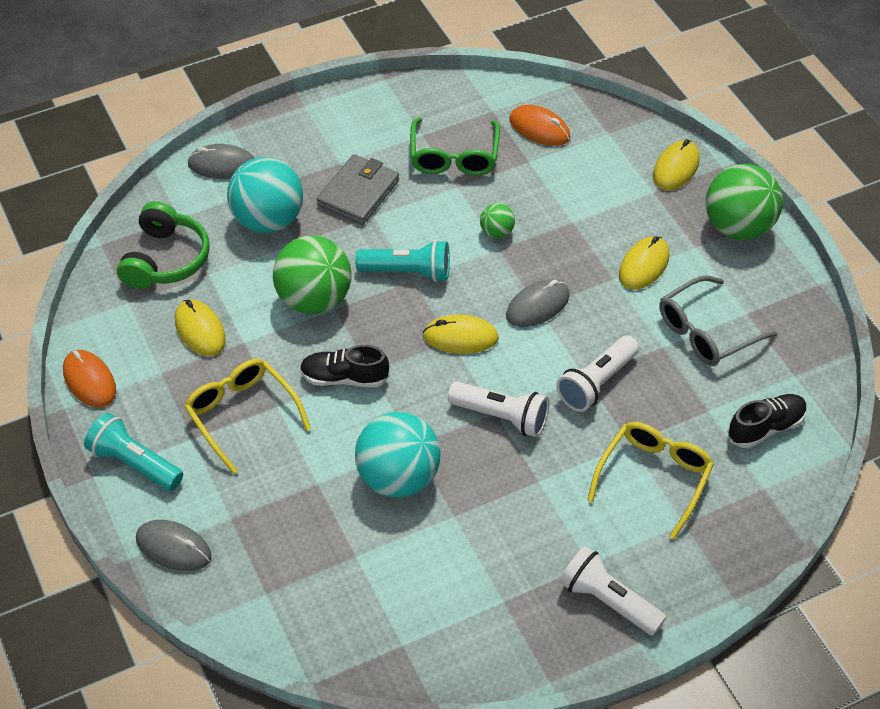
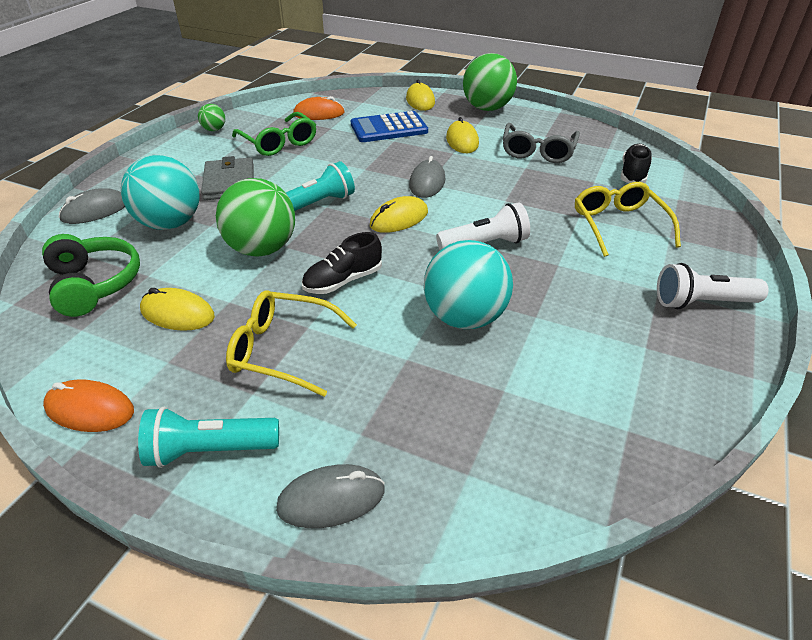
camera: 40 degrees left, 10 degrees down
green ball [480,203,515,238] -> green ball moved to [198,104,225,131]
white flashlight [556,336,639,412] -> none
none -> blue calculator [350,111,428,142]

